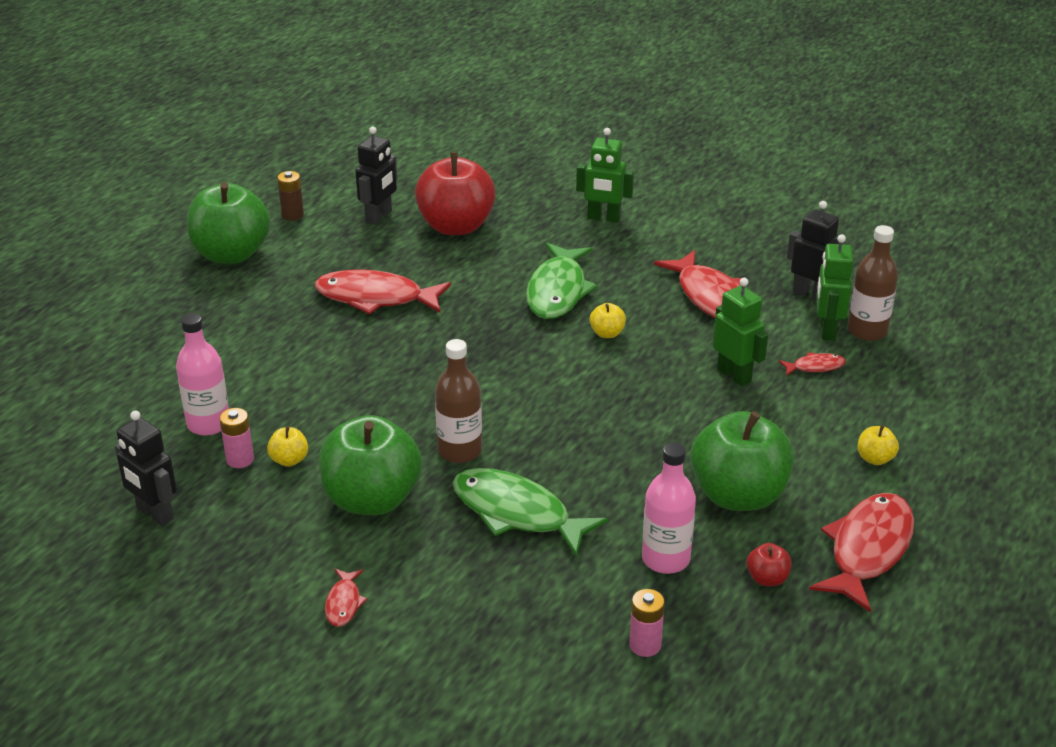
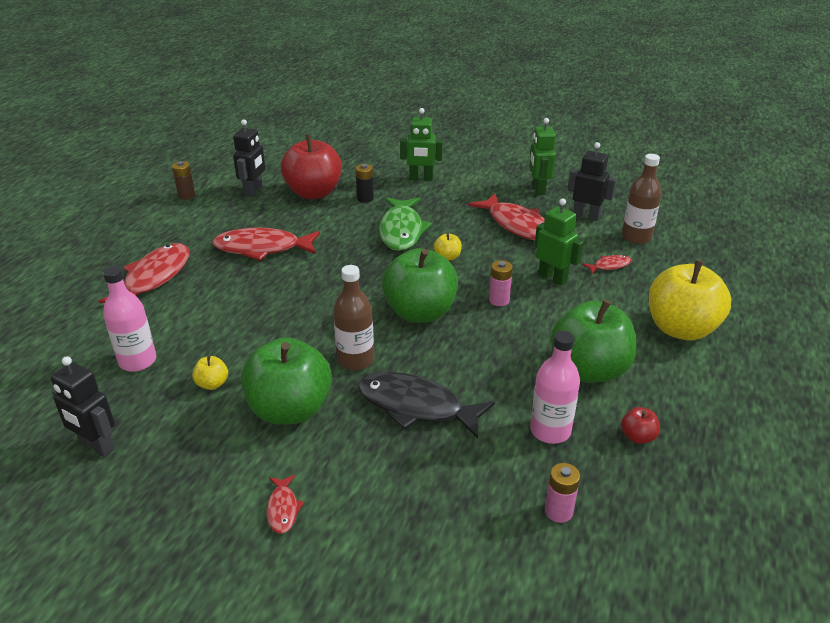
camera: 10 degrees left, 0 degrees up
green apple [187,182,270,264] -> green apple moved to [382,248,458,323]
pink battery [219,408,254,468] -> pink battery moved to [489,260,513,306]
green fish [452,468,608,556] -> black fish [357,371,495,439]
red fish [809,493,914,613] -> red fish moved to [99,243,190,303]
green robot [817,234,853,341] -> green robot moved to [529,118,556,195]
yellow apple [858,425,899,465] -> yellow apple [649,260,731,341], size x2.44
none -> black battery [355,164,374,203]

